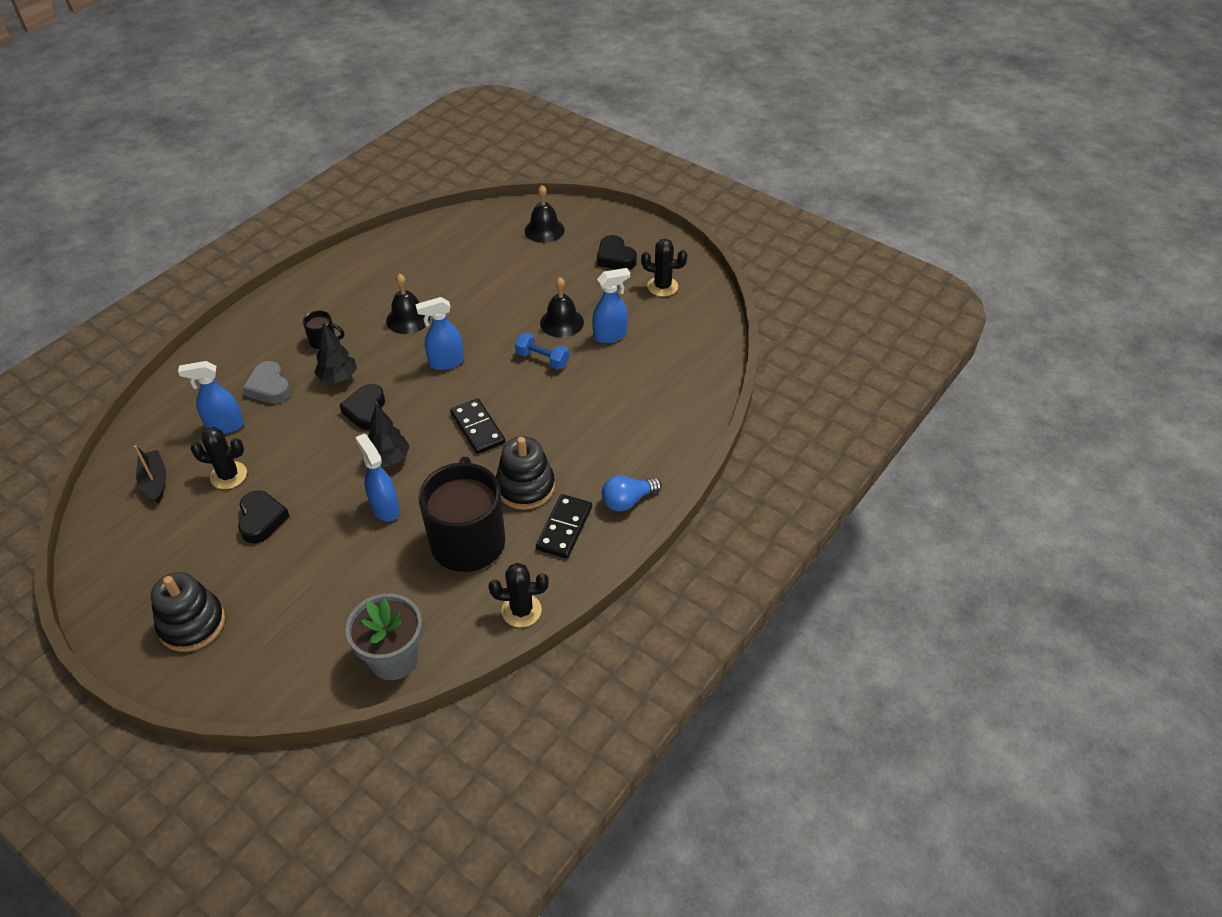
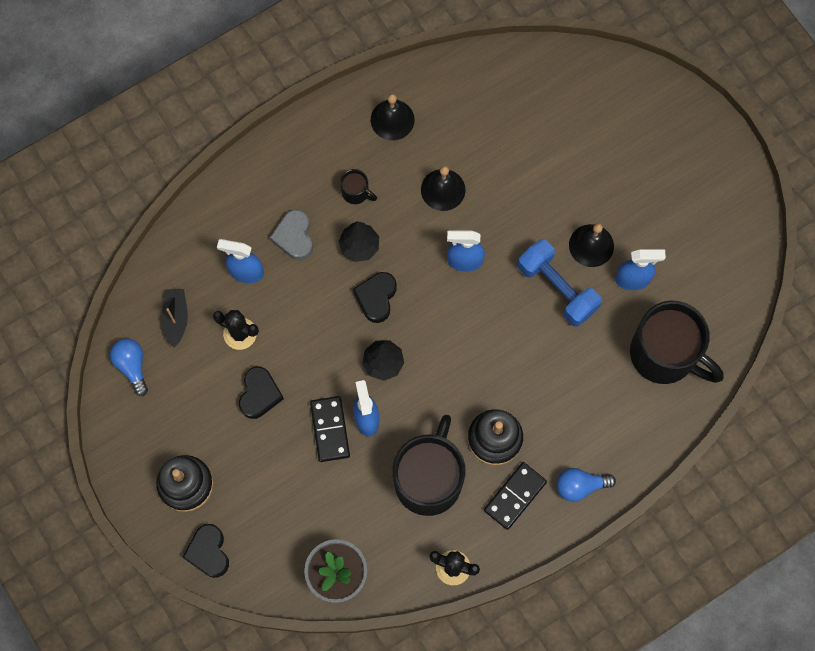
camera: 20 degrees right, 25 degrees up
black domino [450,398,505,454] -> black domino moved to [310,396,350,462]
blue dumbbell [515,332,569,370] -> blue dumbbell [518,239,602,327], size x1.68
black bell [525,185,565,243] -> black bell moved to [371,94,415,140]
black heart [597,235,637,270] -> black heart moved to [182,524,229,578]
black cactus [641,239,687,297] -> none
none -> blue light bulb [110,339,148,396]
none -> black mug [630,301,724,384]

